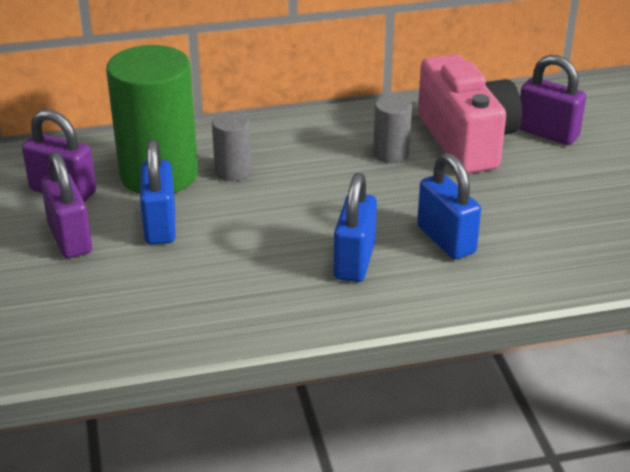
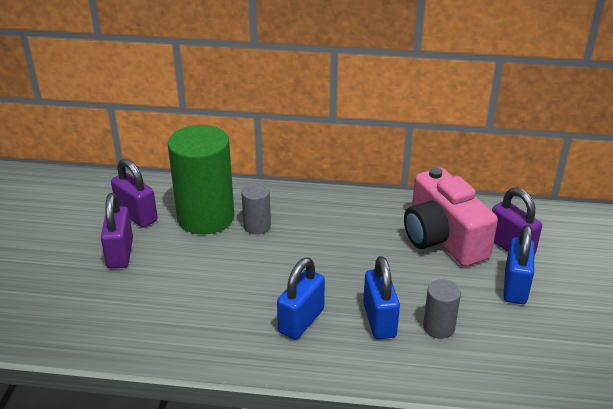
camera: 20 degrees right, 0 degrees up
blue padlock [140,139,175,244] -> blue padlock moved to [503,225,535,304]
grey cylinder [373,95,412,163] -> grey cylinder moved to [423,279,461,339]
pink camera [418,54,522,174] -> pink camera turned 150 degrees clockwise [404,167,498,267]

